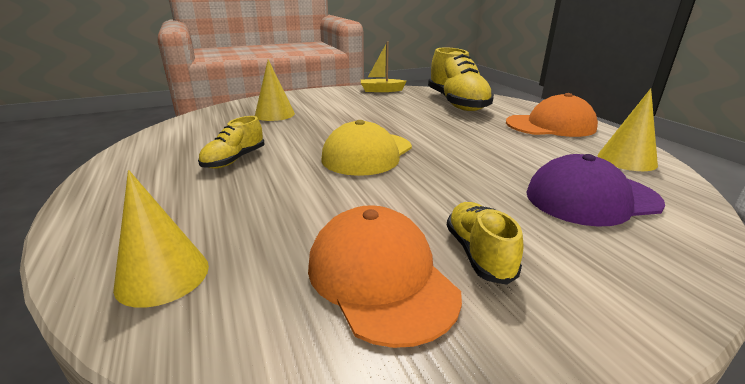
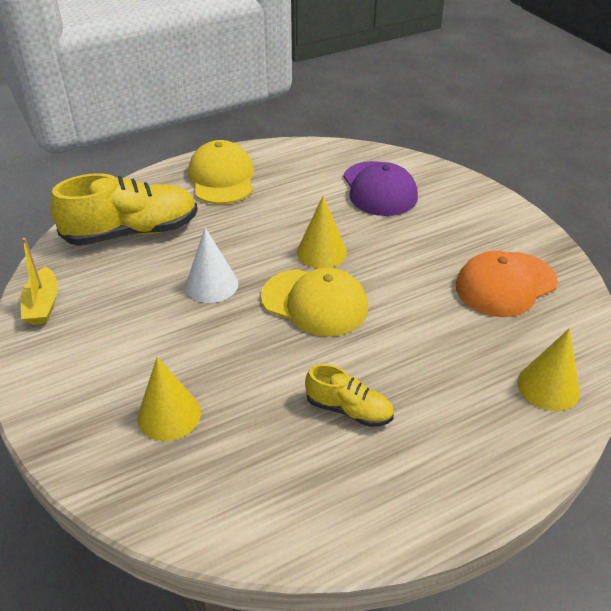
camera: 95 degrees left, 15 degrees up
yellow shoe [447,202,523,285] -> none
orange cap [506,93,598,137] -> yellow cap [188,140,254,204]
yellow cone [598,88,658,171] -> yellow cone moved to [297,196,347,268]
none -> white cone [186,228,238,303]

